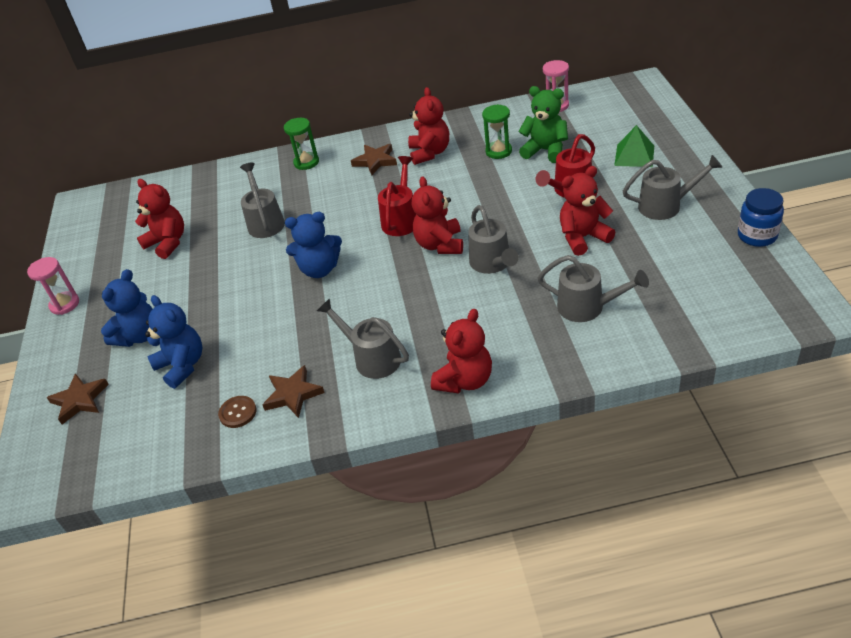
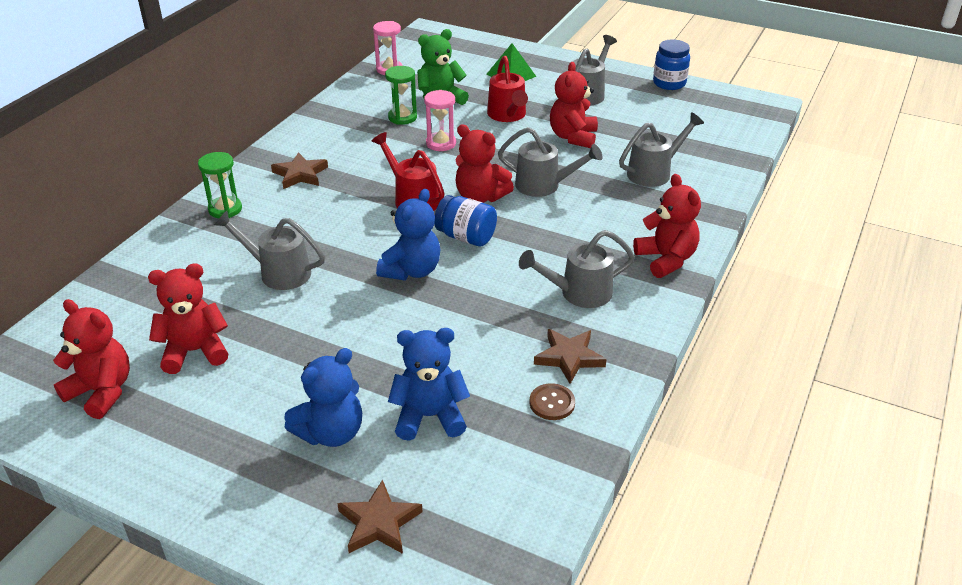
camera: 60 degrees left, 5 degrees down
pink hourglass [27,257,79,315] -> pink hourglass moved to [424,90,456,151]
blue teddy bear [101,269,153,347] -> blue teddy bear turned 75 degrees clockwise [285,348,362,447]
red teddy bear [408,87,449,165] -> red teddy bear moved to [53,299,130,419]
none -> blue jar [434,195,497,246]

